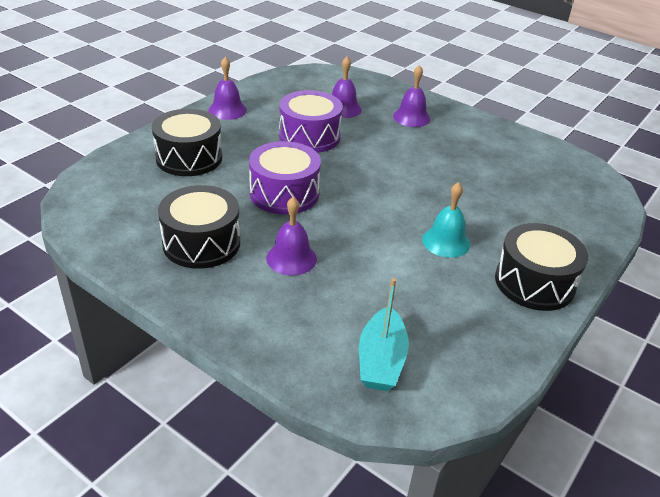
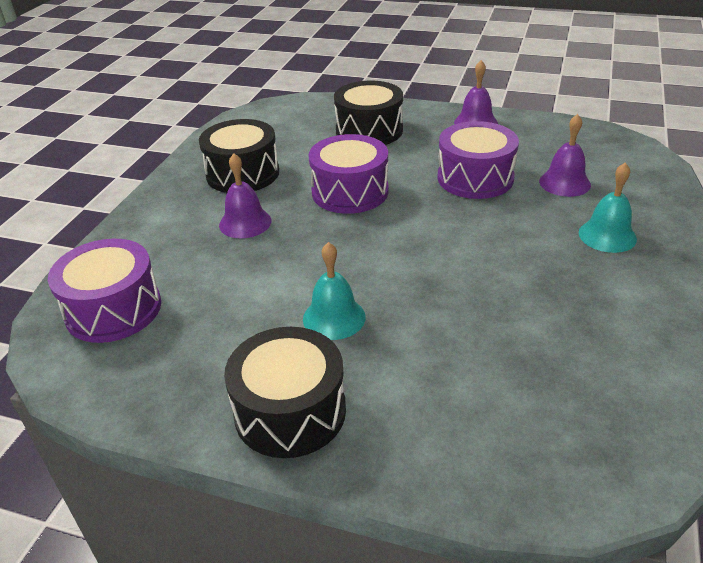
camera: 75 degrees right, 0 degrees up
turquoise boat [359,278,409,391] -> purple drum [48,239,161,343]
purple bell [393,65,430,127] -> turquoise bell [579,162,637,253]

